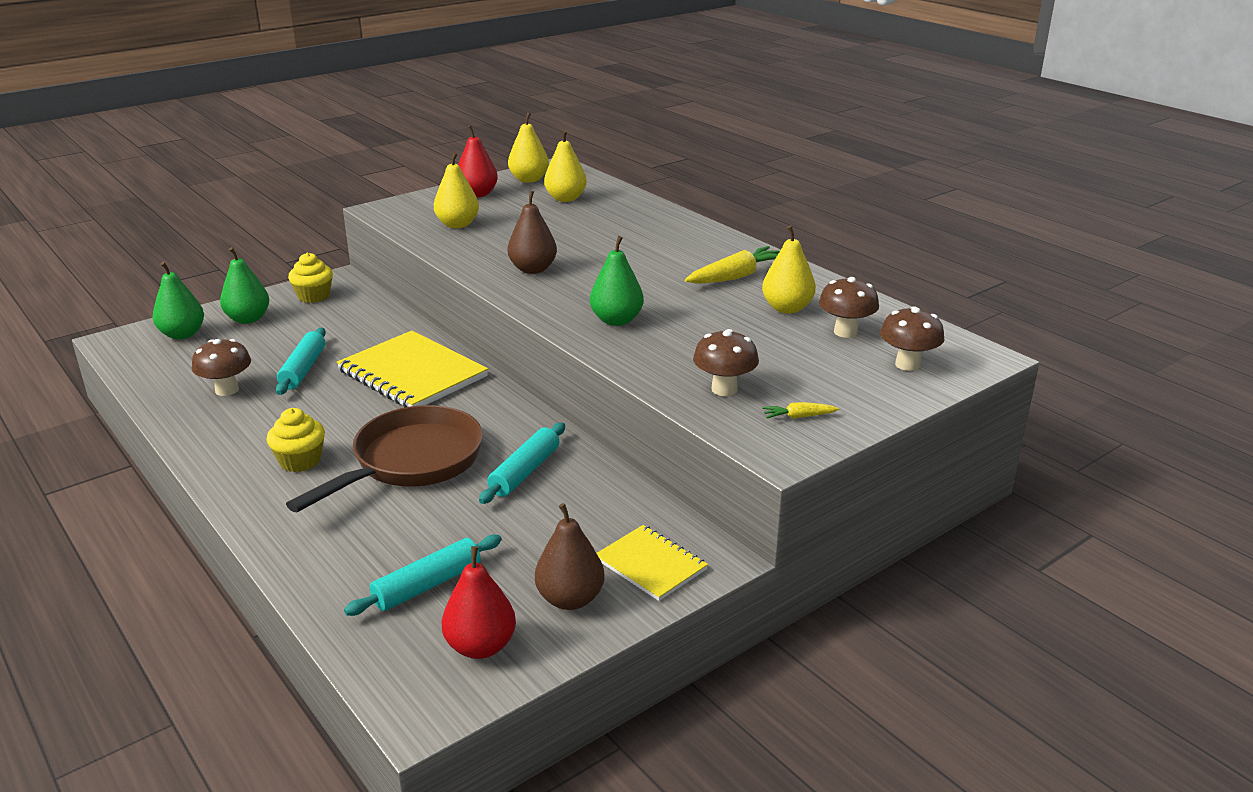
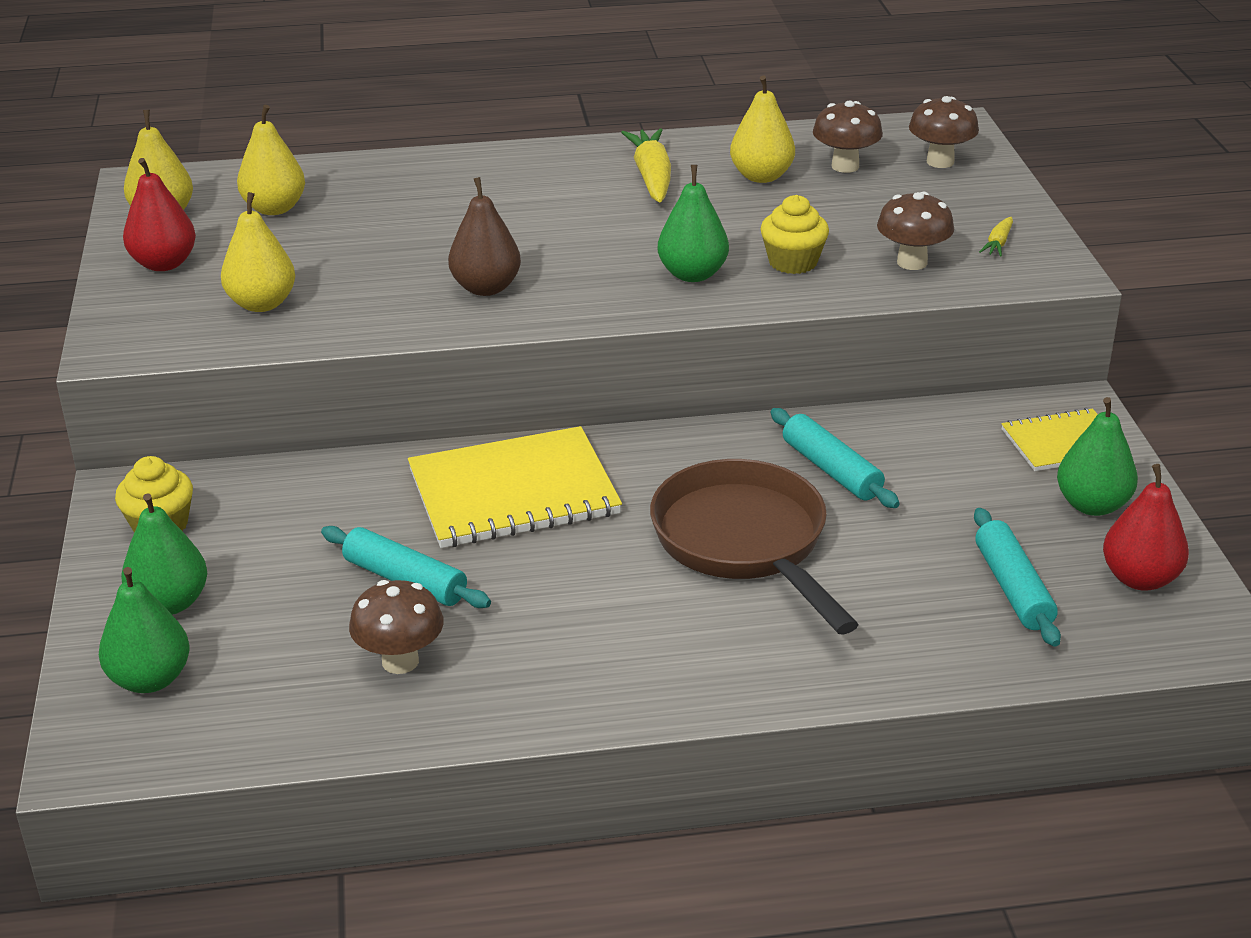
camera: 60 degrees left, 5 degrees up
yellow cupcake [267,408,325,472] -> yellow cupcake moved to [760,195,829,274]
brown pear [535,503,605,610] -> green pear [1057,397,1138,516]

